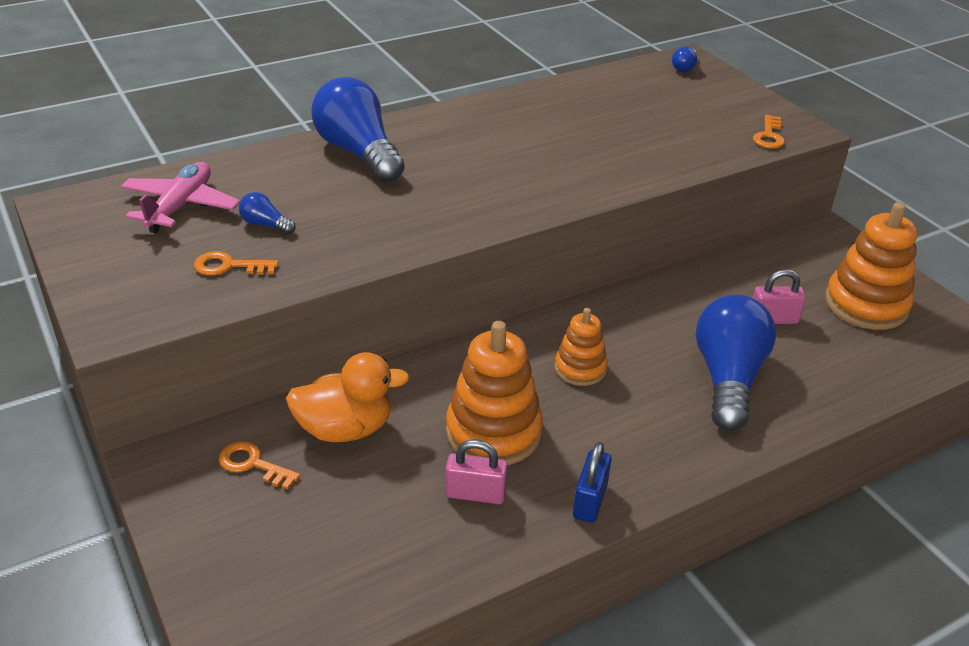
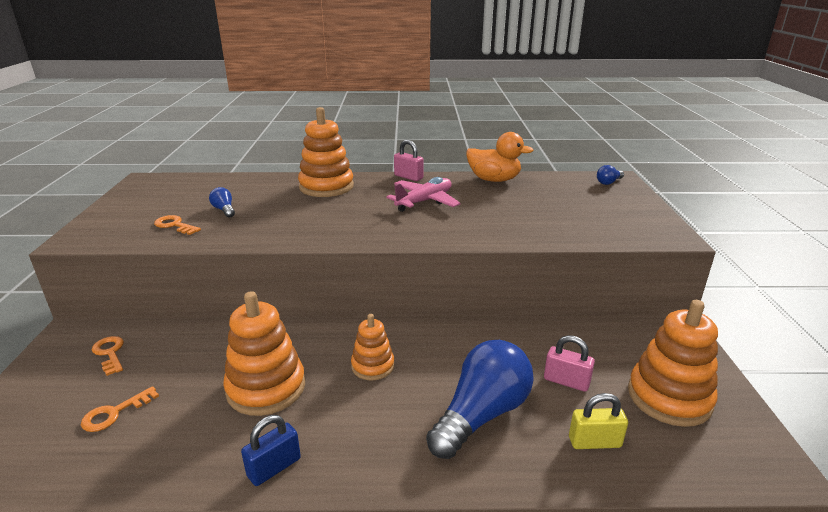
camera: 30 degrees right, 10 degrees down
pink plane [120,162,240,233] -> pink plane moved to [387,177,461,212]
orange duck [286,352,410,442] -> orange duck moved to [466,132,534,182]
blue light bulb [311,77,405,183] -> orange stacking toy [298,107,354,197]
pink padlock [445,440,508,504] -> pink padlock moved to [394,140,424,181]
orange key [753,115,785,149] -> orange key moved to [81,386,159,432]
none -> yellow padlock [569,393,628,449]

